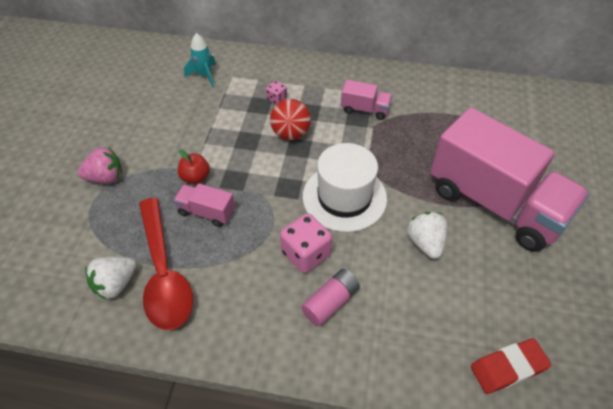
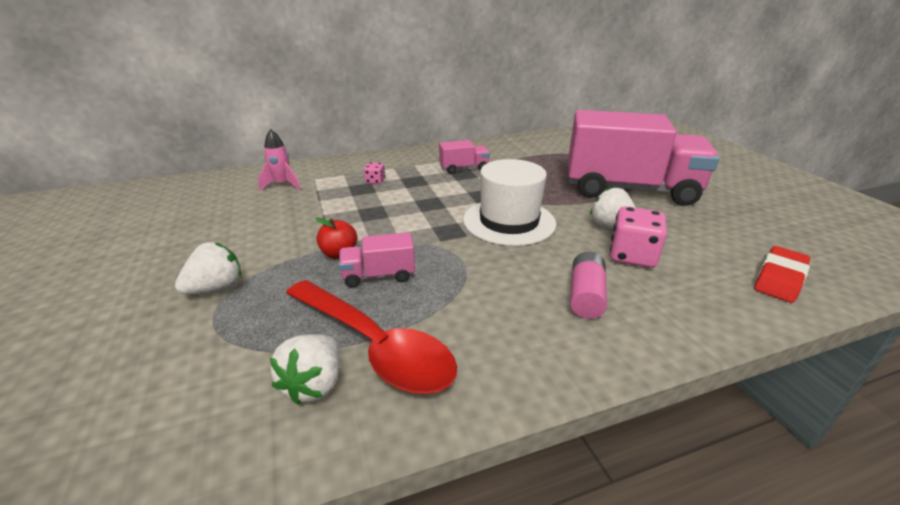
camera: 30 degrees left, 20 degrees down
pink strawberry [77,147,122,184] -> white strawberry [175,242,241,295]
turquoise rocket [184,33,216,87] -> pink rocket [258,129,301,190]
red ball [270,99,311,140] -> none
pink dice [280,213,332,273] -> pink dice moved to [610,206,667,268]

